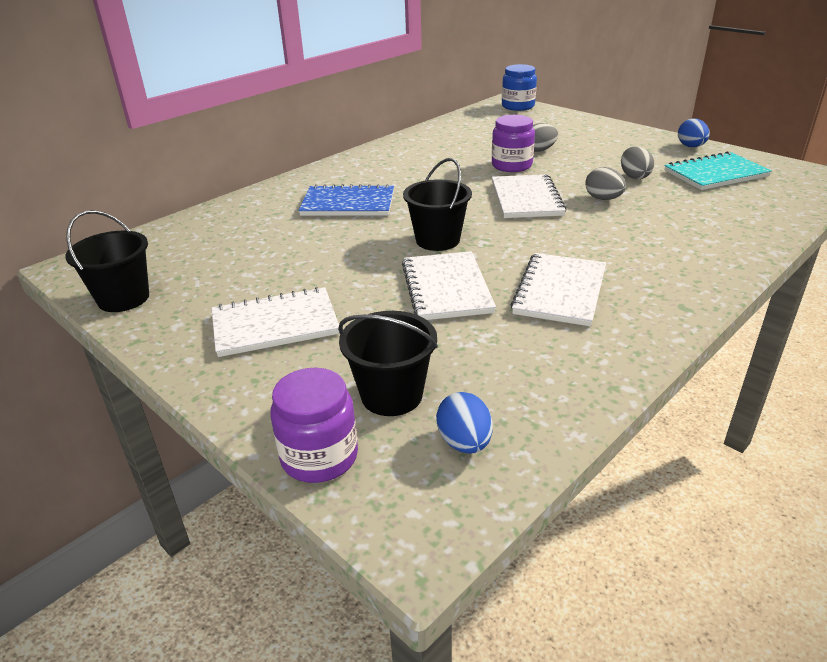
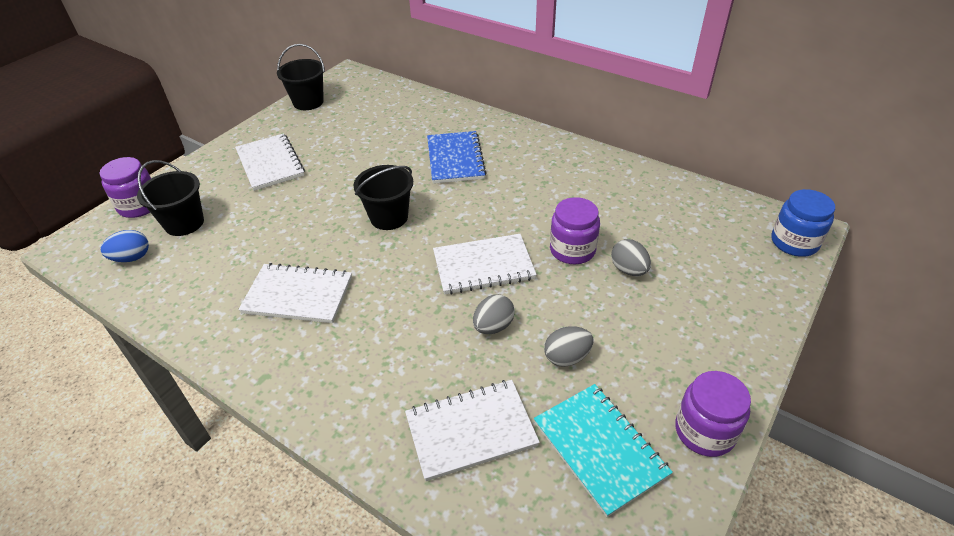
camera: 80 degrees right, 10 degrees up
white notebook [402,251,496,320] -> white notebook moved to [405,380,540,481]
blue egg [678,118,710,147] -> purple jar [675,371,751,457]

